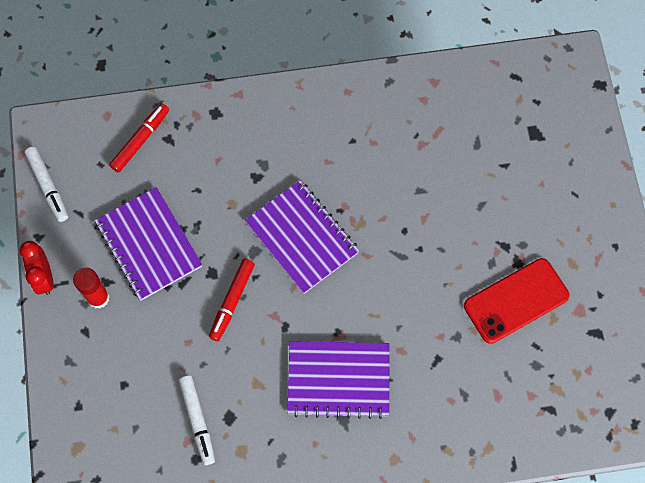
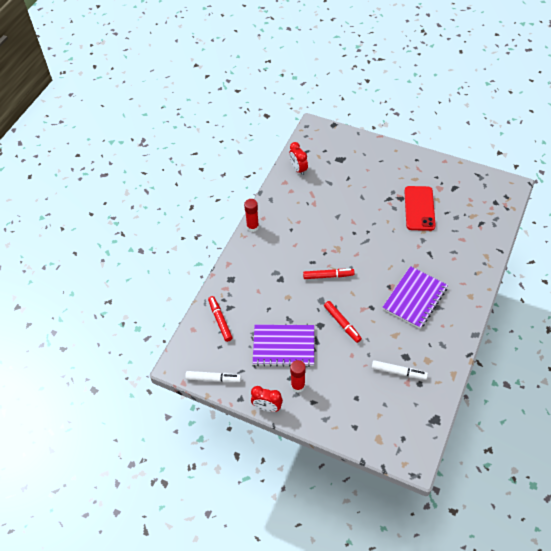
camera: 55 degrees left, 15 degrees down
purple notebook [245,180,360,294] -> red marker [303,269,355,279]
none -> red glue stick [244,199,259,232]
none -> red clock [289,142,308,176]

